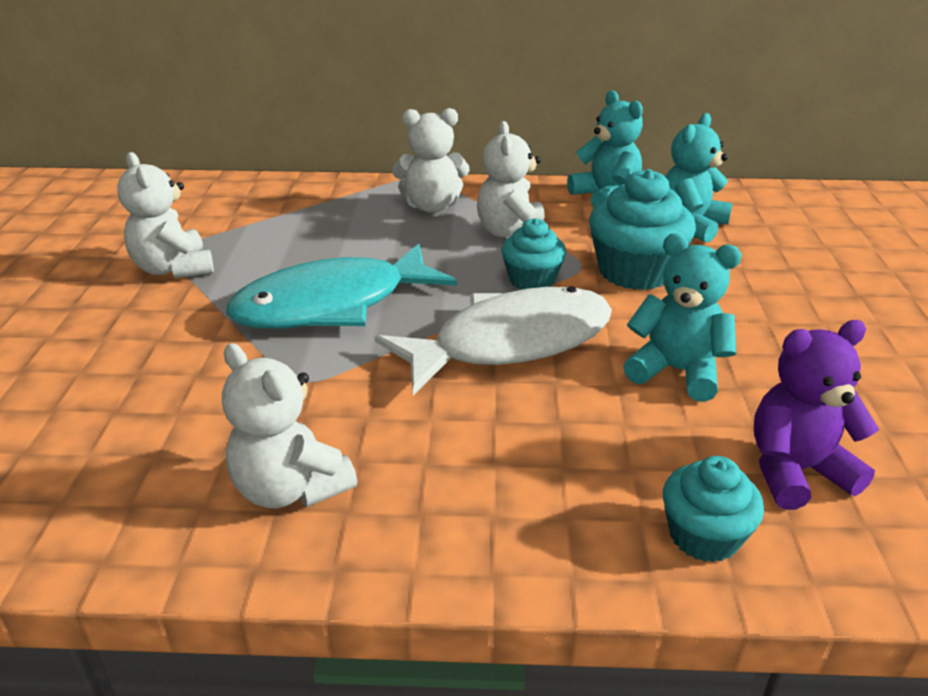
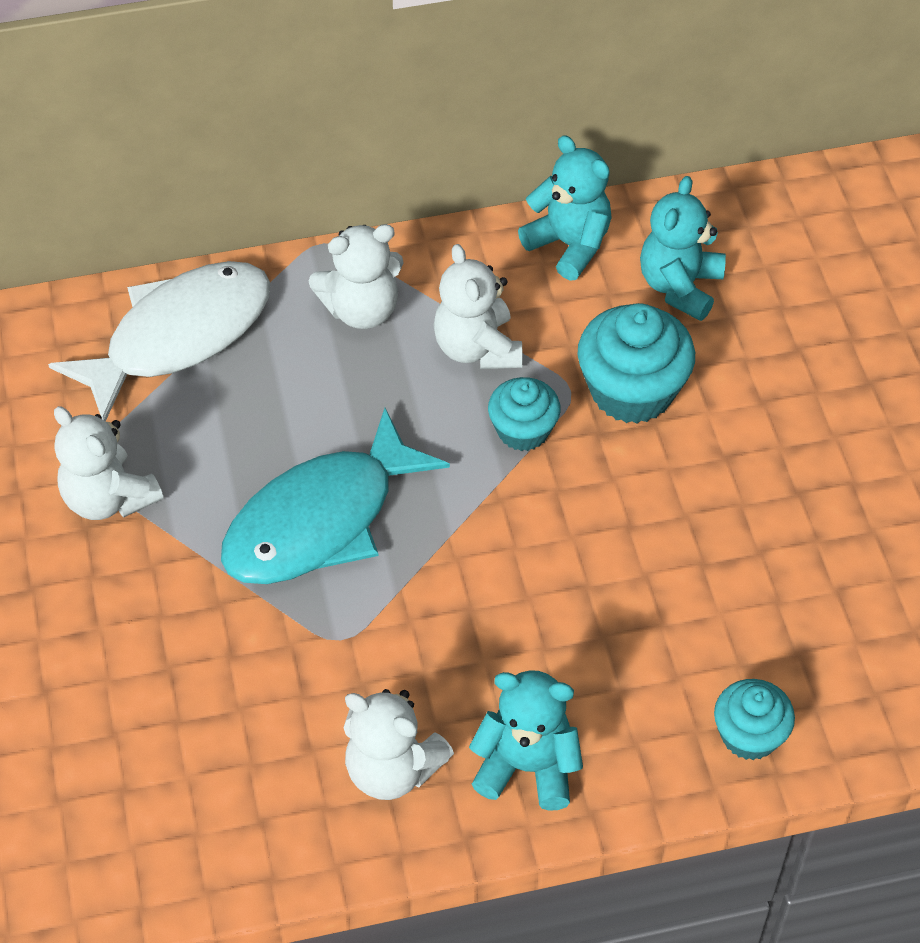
camera: 15 degrees left, 20 degrees up
white fish [375,286,612,395] -> white fish moved to [48,261,270,421]
turquoise teddy bear [623,233,742,402] -> turquoise teddy bear moved to [469,670,583,811]
purple teddy bear [754,320,879,510] -> none

